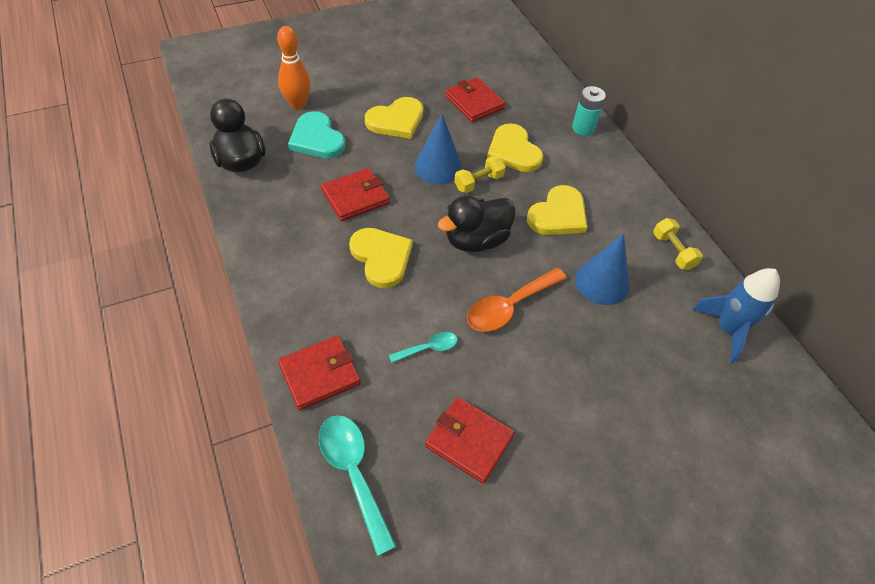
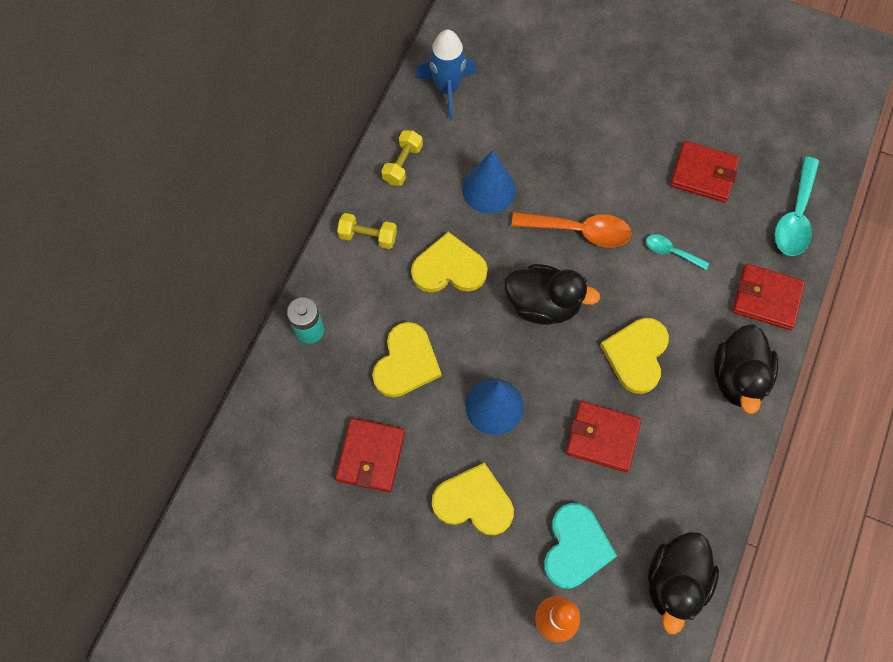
camera: 130 degrees left, 15 degrees up
red wallet [425,397,515,484] -> red wallet turned 60 degrees counterclockwise [670,141,739,202]
yellow dumbbell [454,156,505,193] -> yellow dumbbell moved to [337,213,397,249]
none -> black duck [714,324,778,414]

